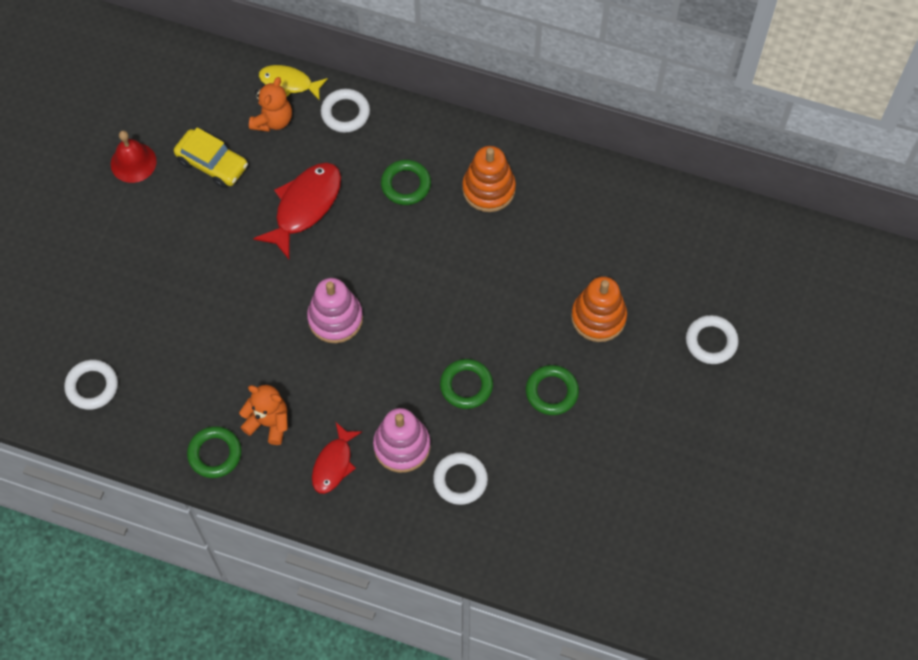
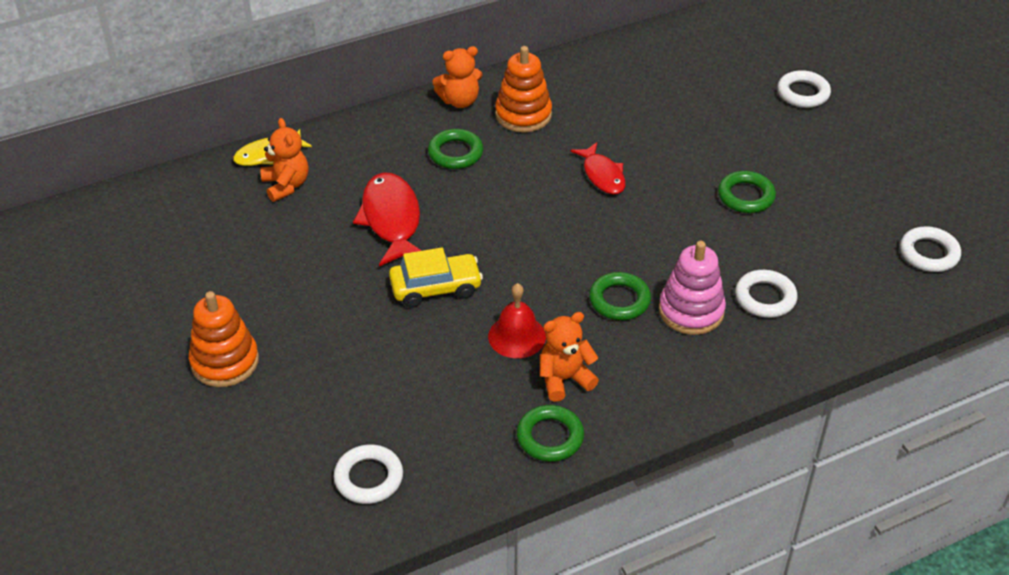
camera: 45 degrees left, 20 degrees down
red bell [111,130,157,183] -> red bell moved to [488,283,546,358]
yellow car [174,127,248,188] -> yellow car moved to [389,248,483,308]
pink stacking toy [307,278,363,343] -> none
red fish [312,422,362,494] -> red fish moved to [570,142,626,194]
white ring [321,89,370,133] -> white ring moved to [900,226,961,272]
green ring [440,359,493,409] -> green ring moved to [589,272,651,320]
orange stacking toy [571,277,627,342] -> orange stacking toy moved to [189,291,259,387]
none -> orange teddy bear [432,46,483,108]

